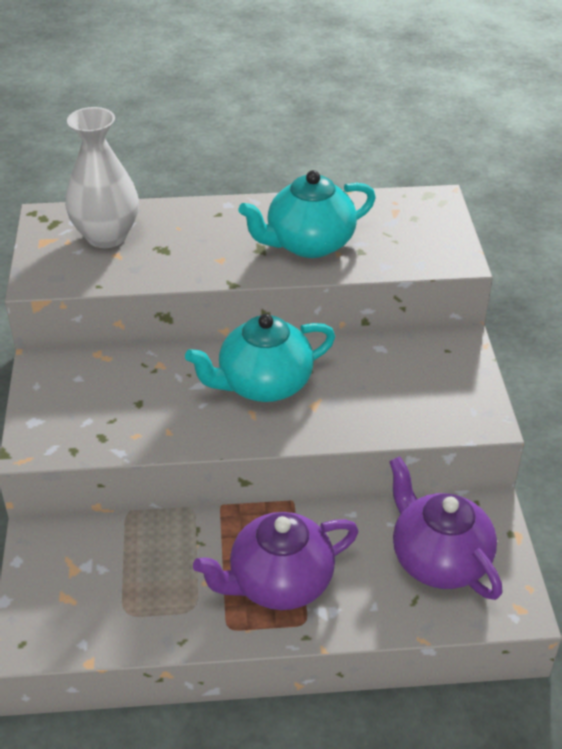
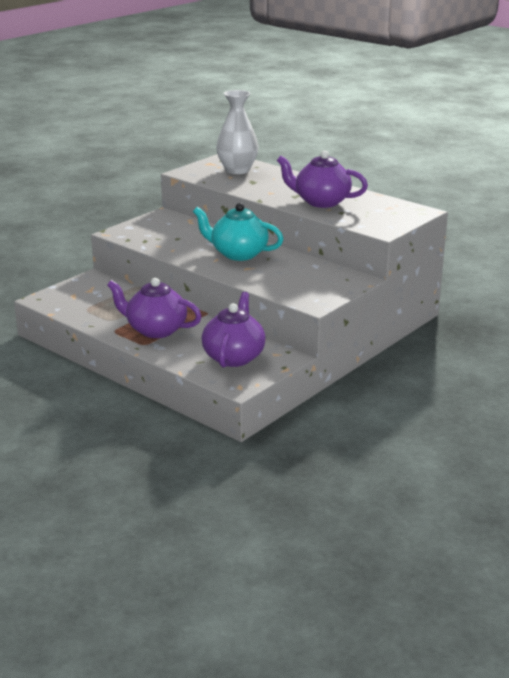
camera: 45 degrees right, 15 degrees down
turquoise teapot [238,170,376,258] -> purple teapot [277,151,368,208]

